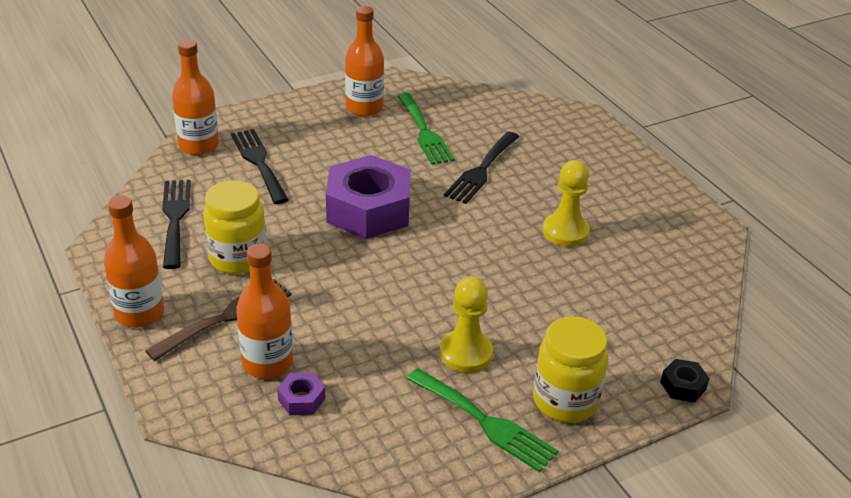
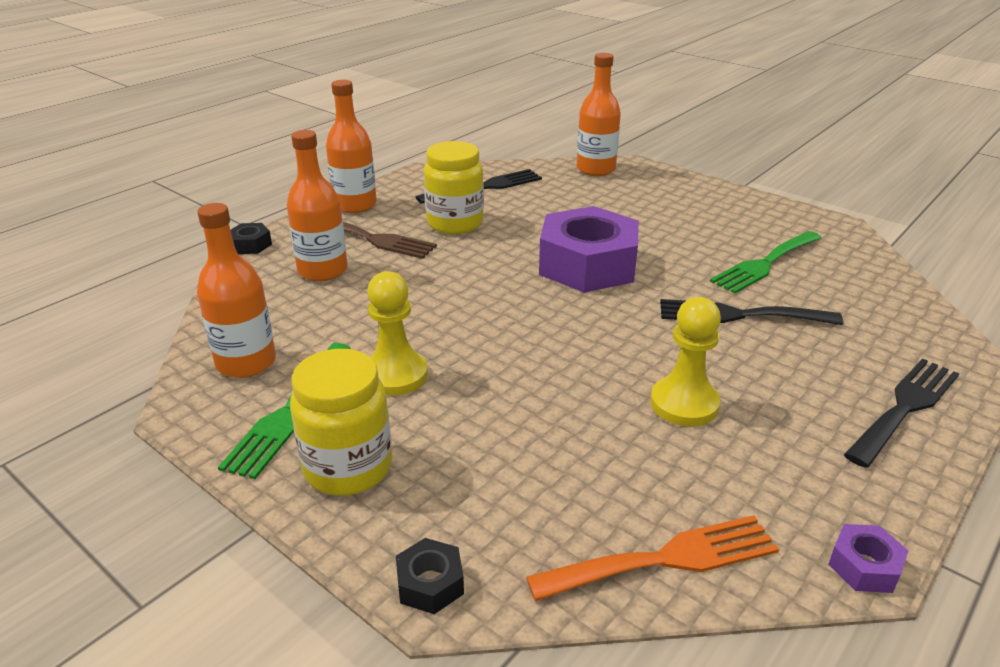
camera: 70 degrees right, 5 degrees down
black fork [231,129,289,204] -> black fork moved to [844,359,959,468]
purple nut [277,372,325,415] -> purple nut moved to [828,524,908,593]
orange bottle [345,6,384,116] -> orange bottle moved to [197,203,276,378]
none -> black nut [230,223,272,254]
none -> orange fork [526,515,779,601]

